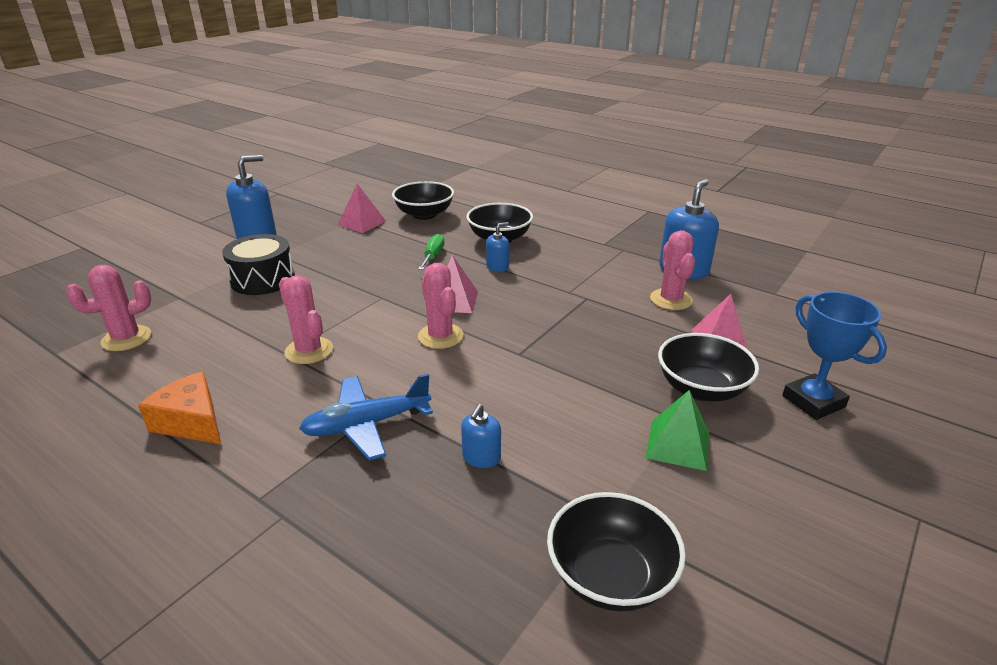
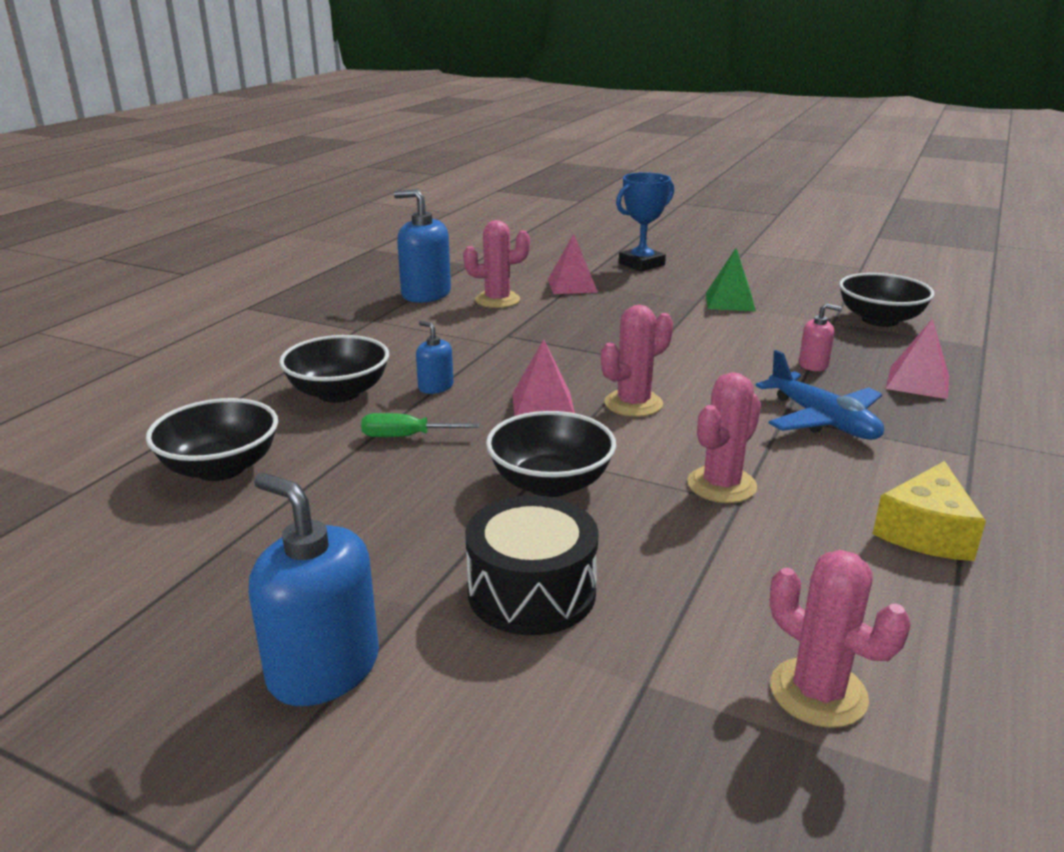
camera: 100 degrees left, 5 degrees down
orange cheese [138,372,221,444] -> yellow cheese [873,461,986,561]
pink pyramid [338,184,386,233] -> pink pyramid moved to [886,318,949,399]
blue soap dispenser [461,404,501,468] -> pink soap dispenser [799,304,842,371]
black bowl [658,333,759,402] -> black bowl moved to [486,411,616,497]

